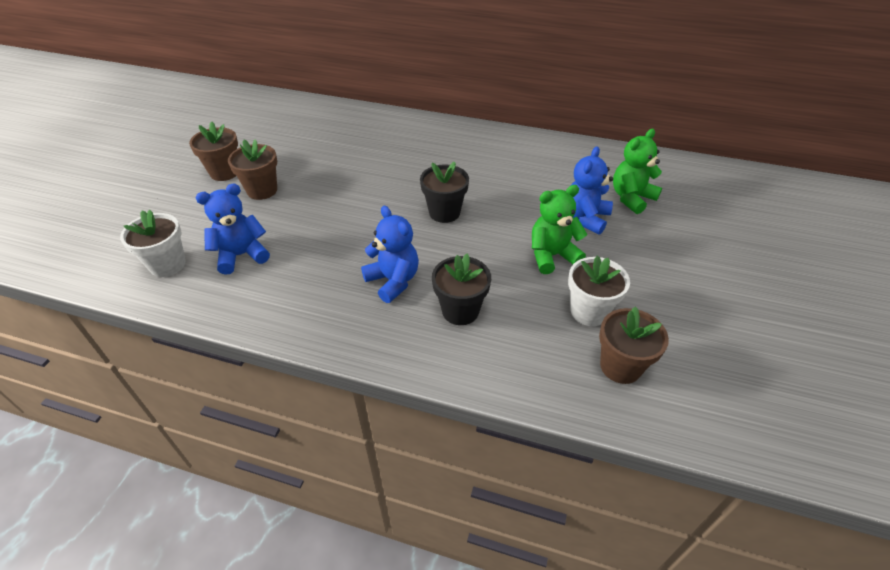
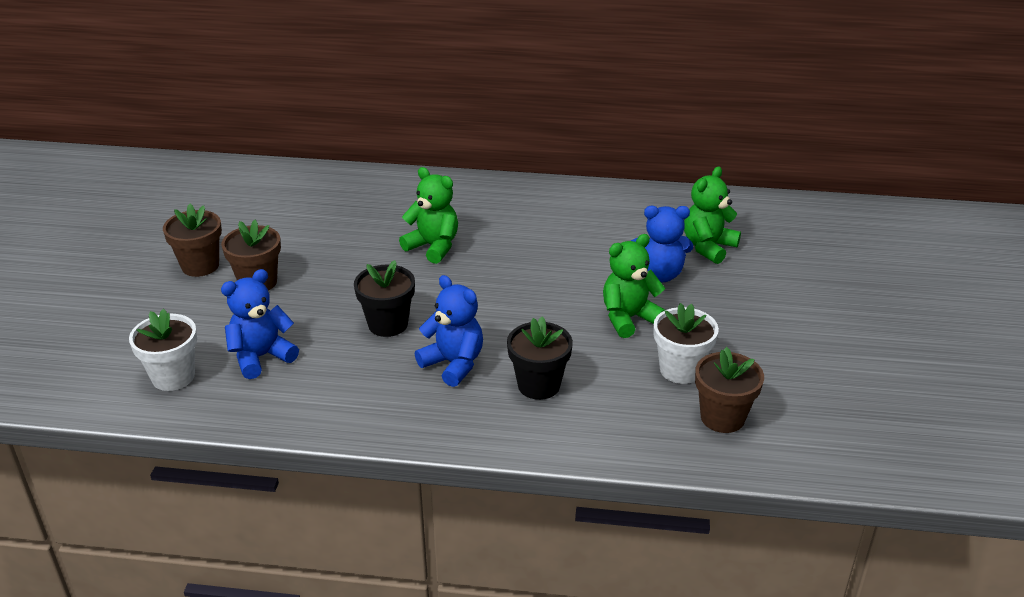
camera: 10 degrees left, 10 degrees down
black flower pot [420,161,469,223] -> black flower pot moved to [354,260,415,337]
blue teddy bear [571,146,613,235] -> blue teddy bear turned 105 degrees counterclockwise [631,206,693,282]
none -> green teddy bear [399,167,458,264]

